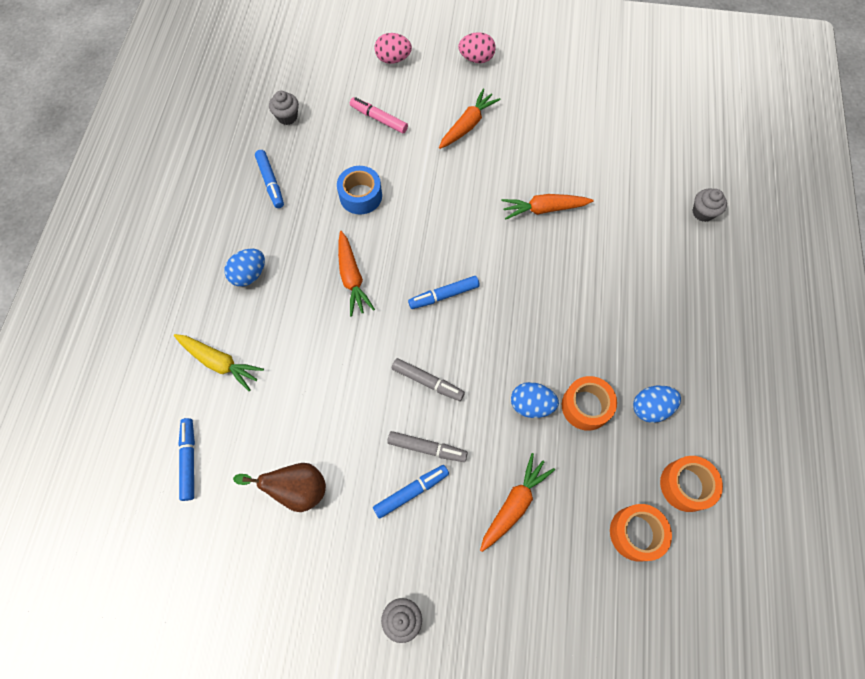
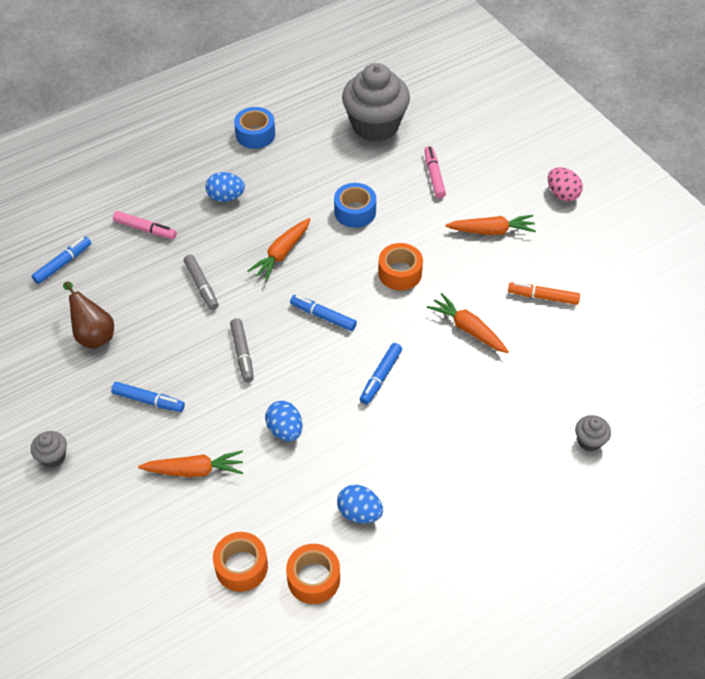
camera: 50 degrees right, 15 degrees down
yellow carrot [174,334,264,391] -> pink marker [113,211,177,239]
blue marker [255,150,284,208] -> blue marker moved to [360,343,402,404]
grey cupcake [269,91,299,125] -> grey cupcake [342,63,410,142], size x2.35
pink egg [375,33,412,64] -> none
grey marker [387,431,468,462] -> grey marker moved to [184,254,219,310]
orange tape [562,376,617,431] -> orange tape moved to [378,243,423,290]
none -> blue tape [234,107,275,149]
none -> orange marker [508,282,580,305]

